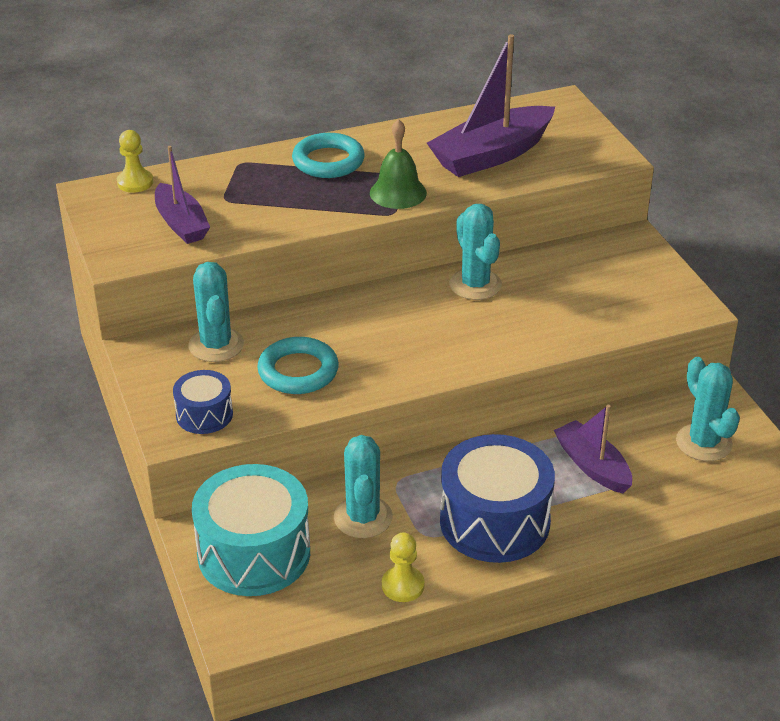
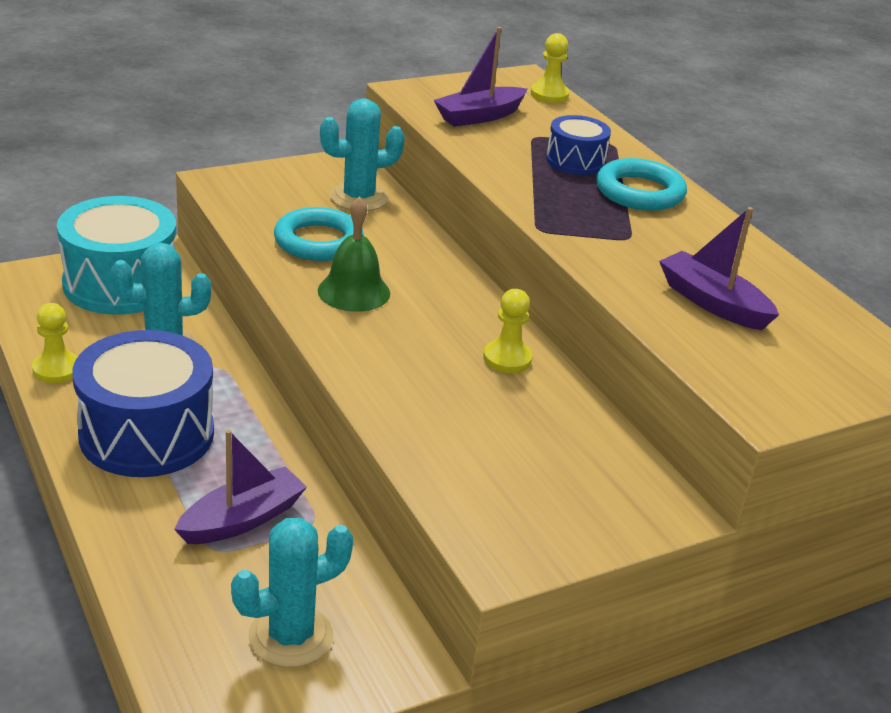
camera: 80 degrees right, 5 degrees down
blue drum [173,370,233,434] -> blue drum moved to [546,115,611,175]
green bell [370,119,427,209] -> green bell moved to [318,196,390,312]
purple boat [427,34,555,177] -> purple boat [659,207,779,330], size x0.62
turquoise cactus [449,204,502,300] -> yellow pawn [483,289,533,373]

